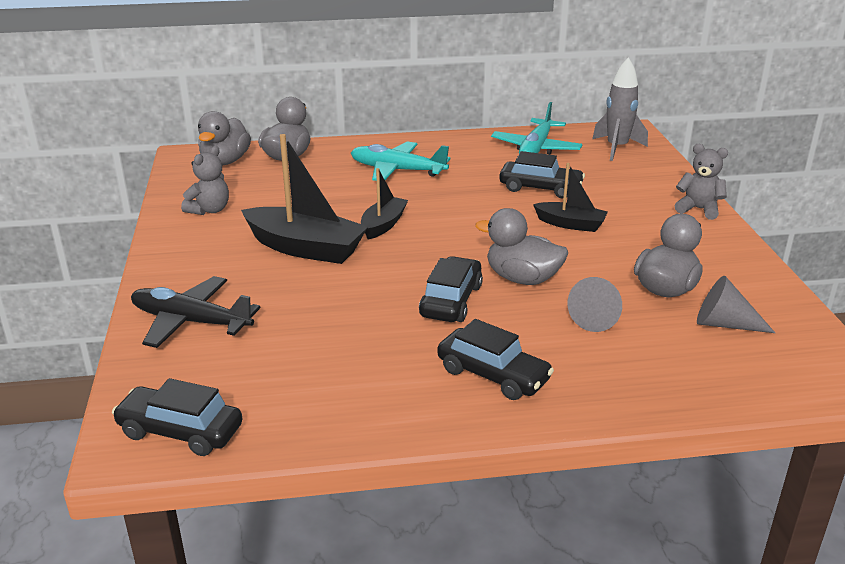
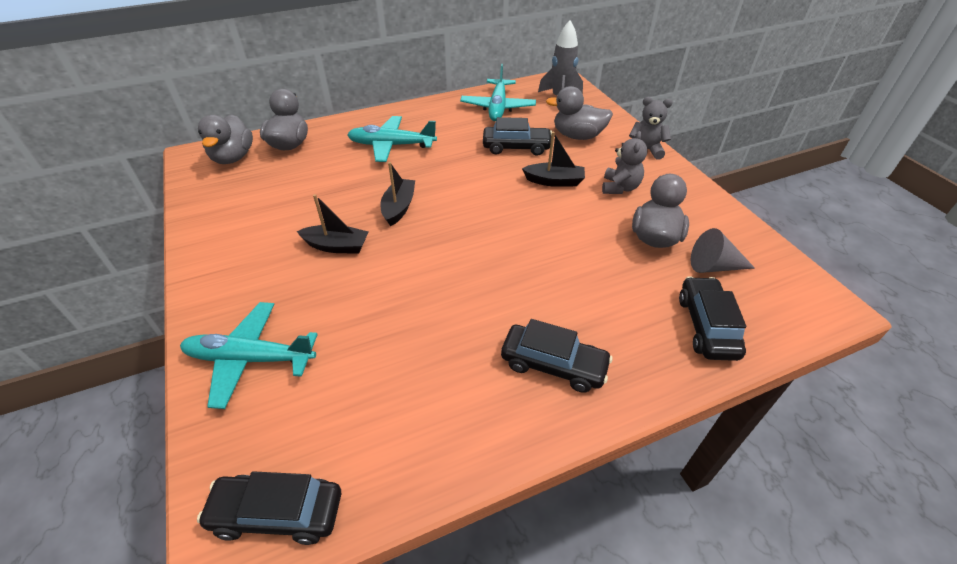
camera: 15 degrees left, 15 degrees up
black plane [131,276,261,348] -> turquoise plane [180,302,318,409]
grey teddy bear [181,146,229,215] -> grey teddy bear moved to [602,131,648,194]
black boat [241,134,368,264] -> black boat [297,194,368,254], size x0.58
black car [419,256,483,322] -> black car moved to [679,276,746,361]
grey duck [475,208,568,285] -> grey duck moved to [546,86,613,140]
grey cone [568,277,622,332] -> none

